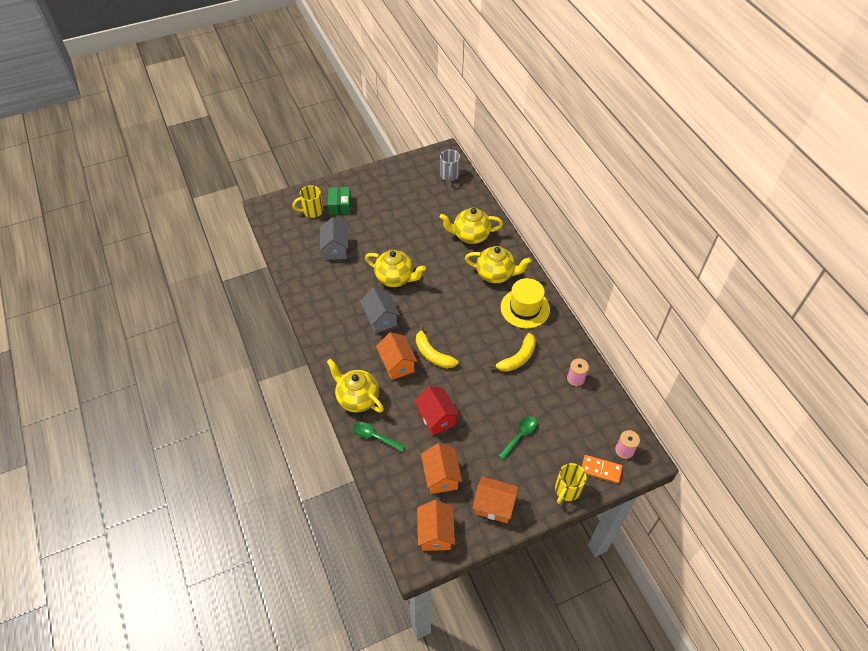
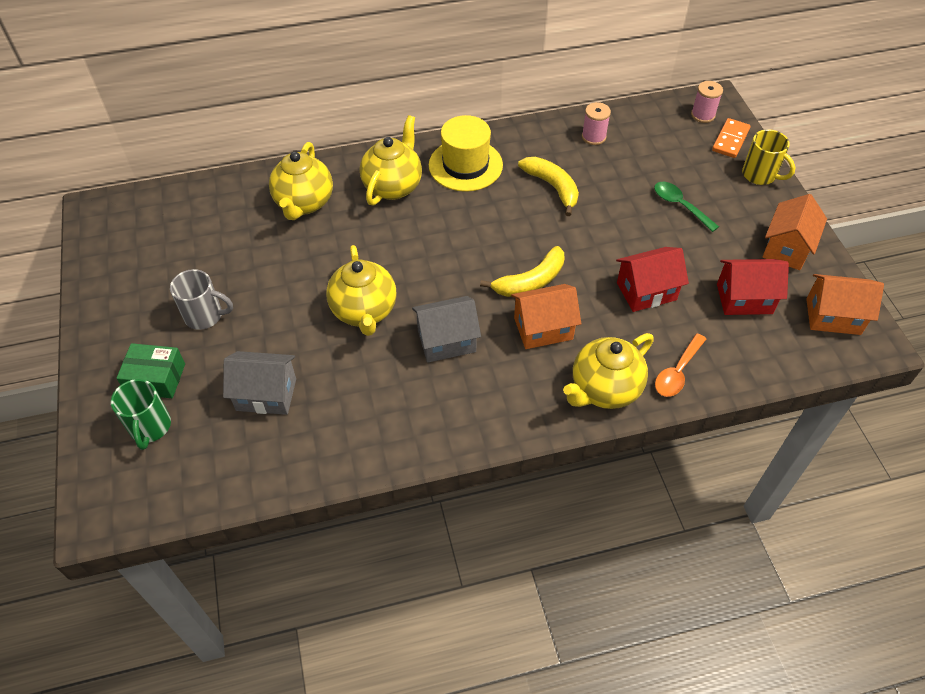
camera: 80 degrees left, 0 degrees up
yellow mug [292,185,323,218] -> green mug [111,379,171,450]
green spoon [353,422,405,452] -> orange spoon [655,333,706,397]
yellow teapot [365,250,426,287] -> yellow teapot turned 135 degrees clockwise [326,245,397,336]
orange house [421,443,462,494] -> red house [717,259,789,315]
grey mug [440,150,460,182] -> grey mug moved to [170,269,233,330]

